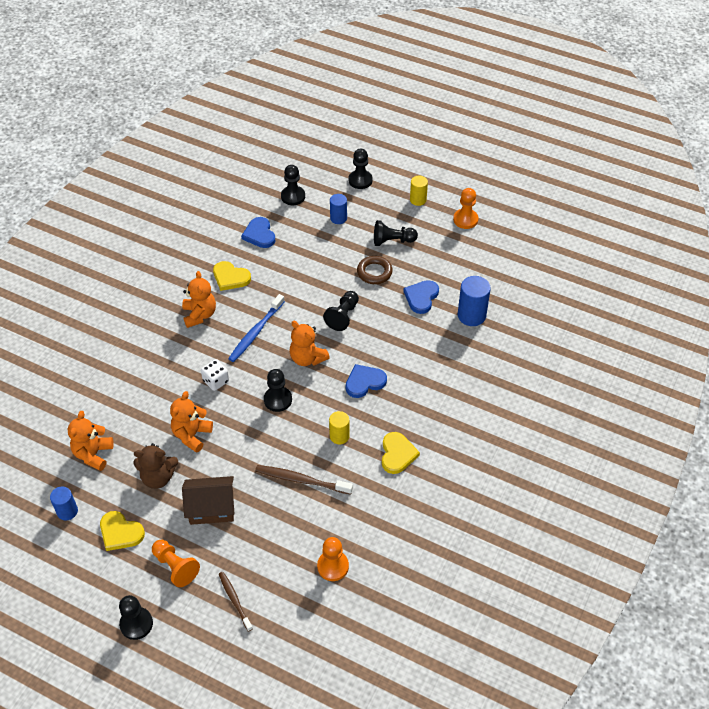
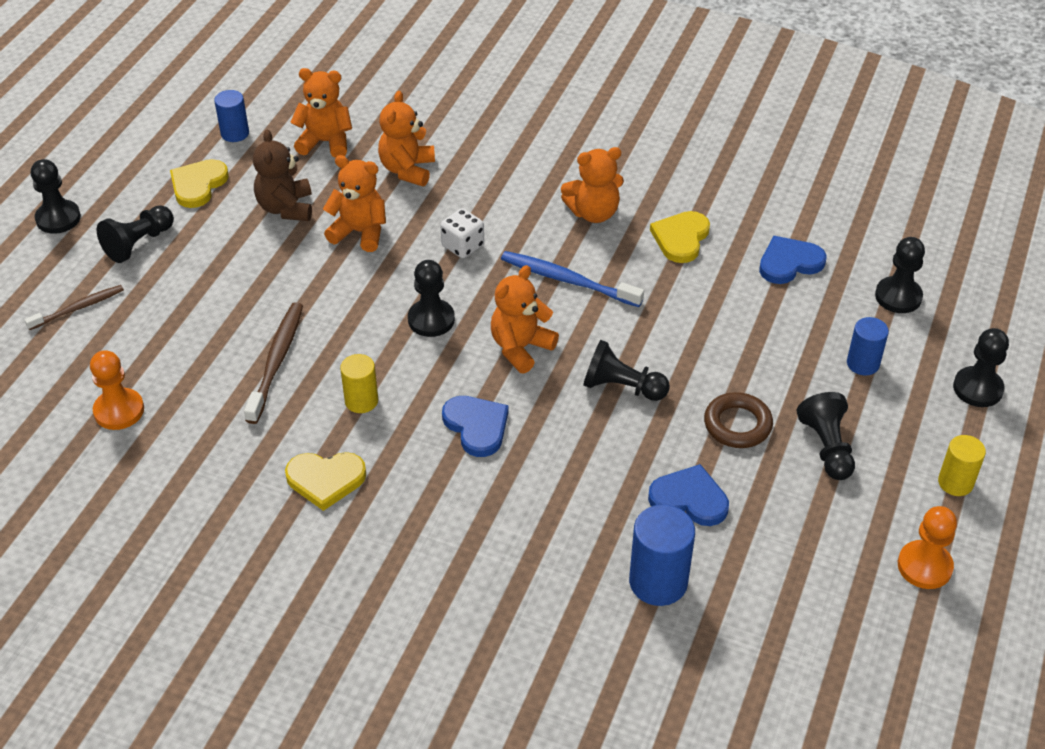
camera: 85 degrees right, 5 degrees down
orange pawn [152,540,200,587] -> black pawn [97,205,174,263]
brown house [182,476,235,525] -> none
none -> orange teddy bear [378,91,435,186]

